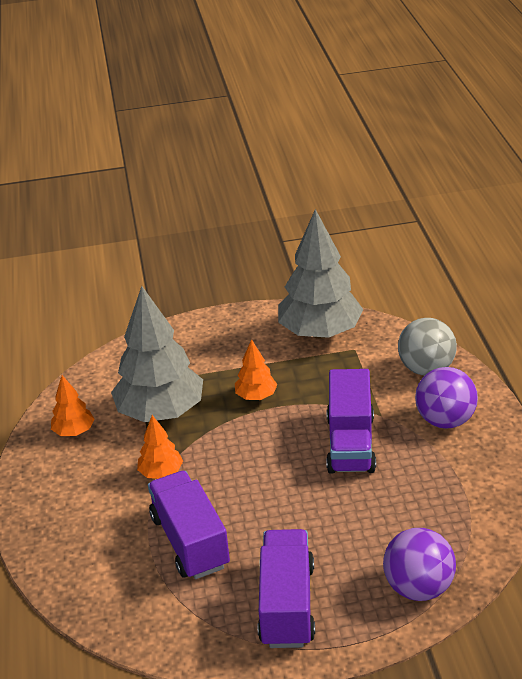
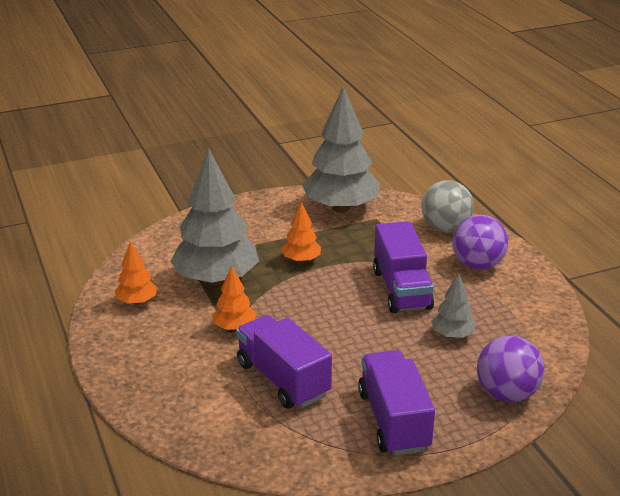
camera: 15 degrees left, 5 degrees down
none -> grey tree [431,273,476,338]

